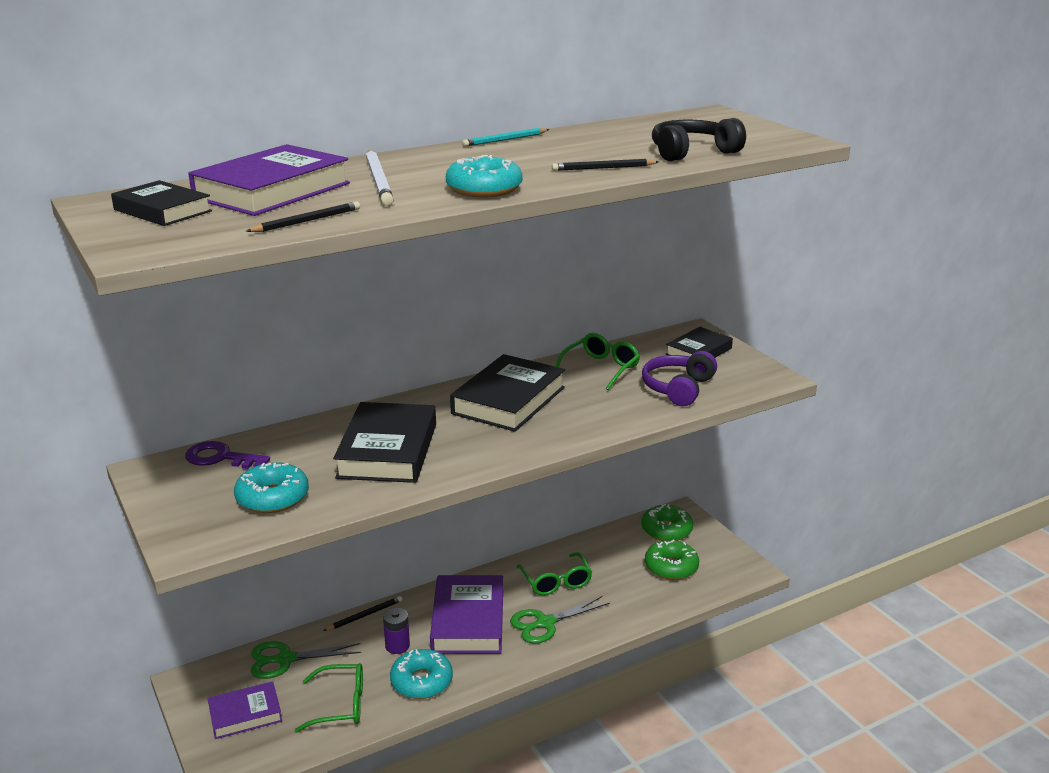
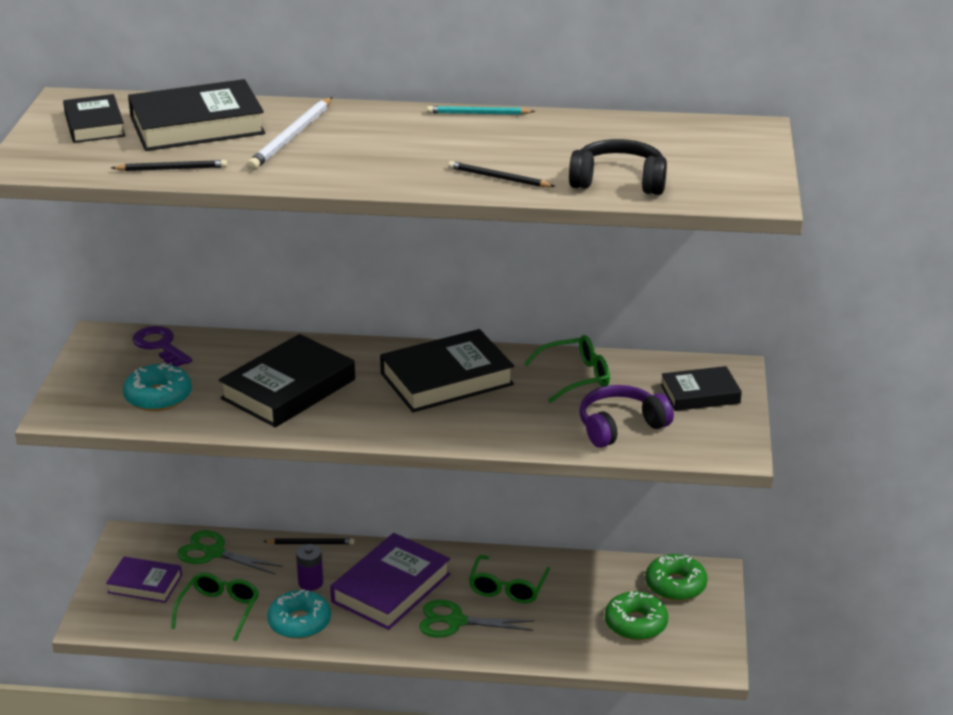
camera: 35 degrees right, 5 degrees up
purple book [188,144,350,216] -> black book [128,79,265,151]
green glasses [295,663,363,732] -> green glasses turned 105 degrees counterclockwise [171,573,259,641]
turquoise donut [446,155,523,197] -> none

